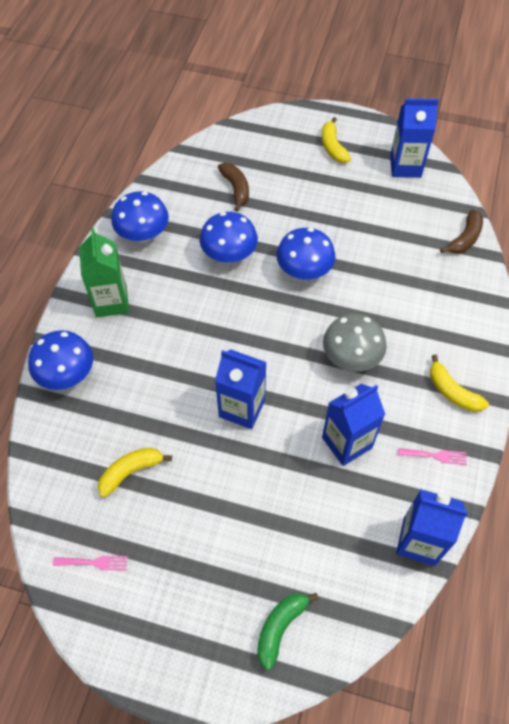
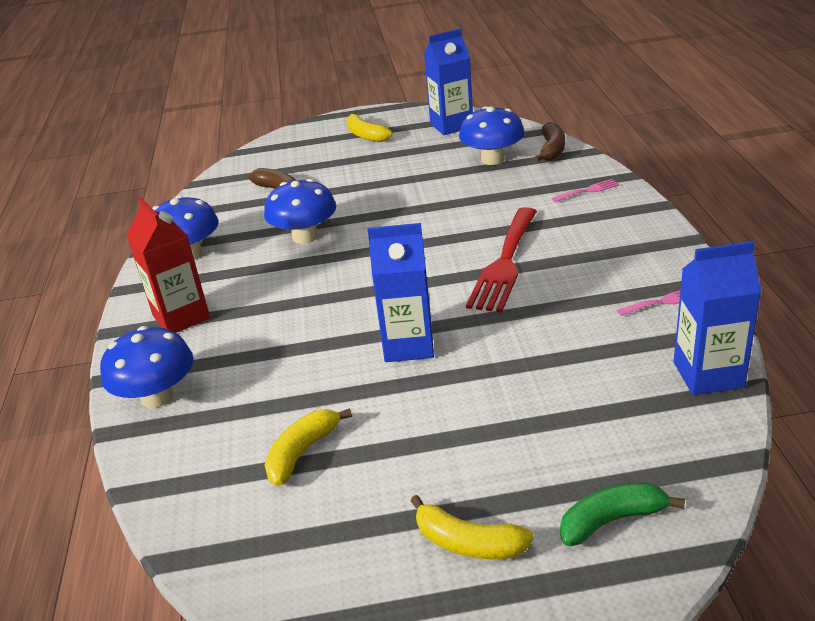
camera: 20 degrees left, 25 degrees down
pink fork [53,556,128,571] -> pink fork moved to [551,179,619,202]
green carton [79,228,129,317] -> red carton [126,197,210,333]
green banana [257,593,318,670] -> green banana turned 60 degrees clockwise [560,482,685,546]
blue mushroom [276,228,336,279] -> blue mushroom moved to [459,106,525,165]
blue carton [322,384,385,466] -> none
grey mushroom [323,314,387,372] -> red fork [466,207,537,313]
yellow banana [430,355,489,412] -> yellow banana moved to [411,495,534,559]

